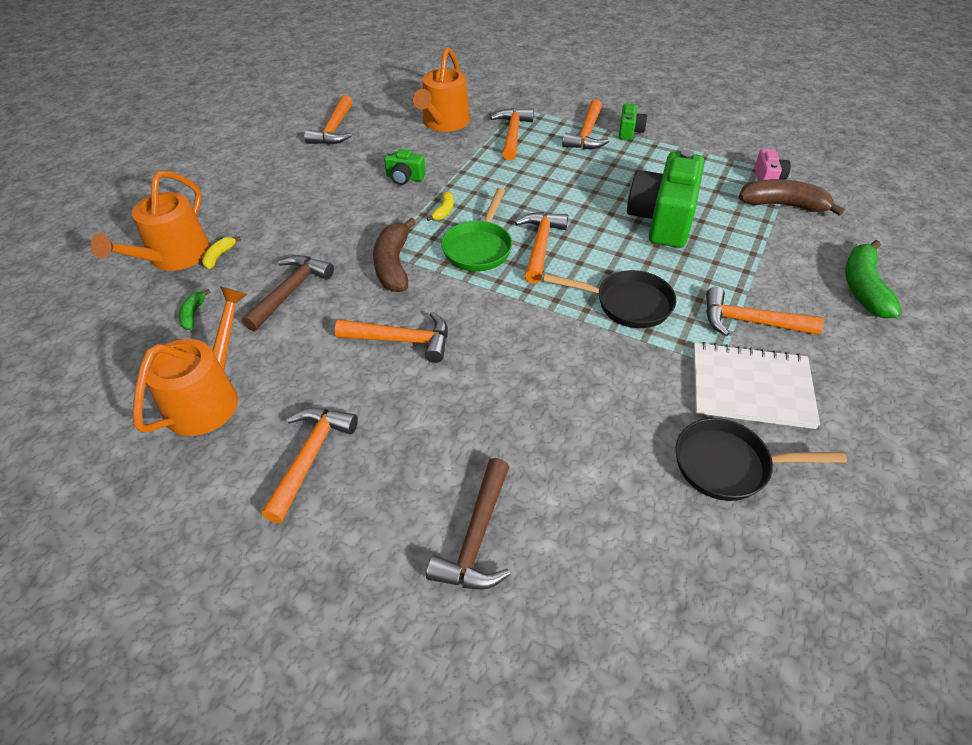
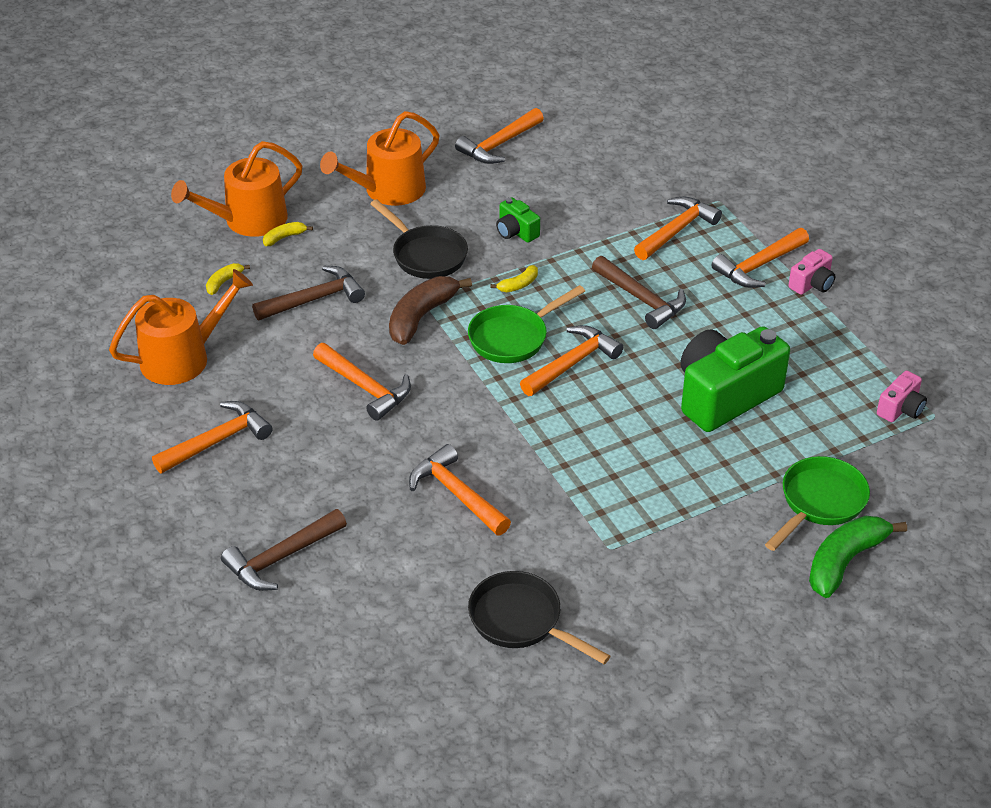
camera: 35 degrees right, 5 degrees down
green banana [179,289,210,330] -> yellow banana [206,263,250,295]
orange watering can [413,47,470,132] -> orange watering can moved to [320,111,439,206]
black pan [543,270,676,328] -> black pan moved to [370,199,468,279]
green camera [619,104,647,140] -> pink camera [788,249,835,295]
white notebook [694,342,820,429] -> none
orange hammer [706,287,824,336] -> orange hammer moved to [409,444,511,535]
brown banana [739,179,844,216] -> none
none -> brown hammer [592,256,686,329]
none -> green pan [765,456,870,551]

